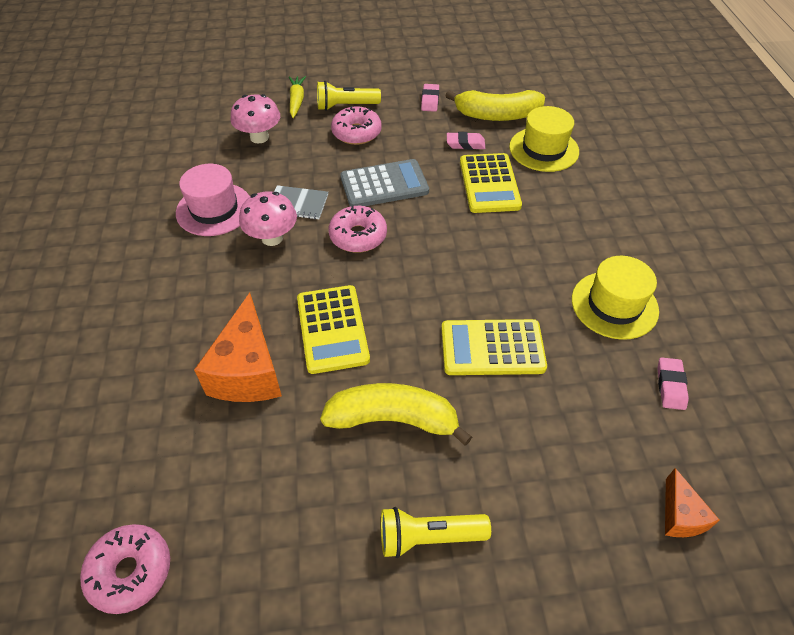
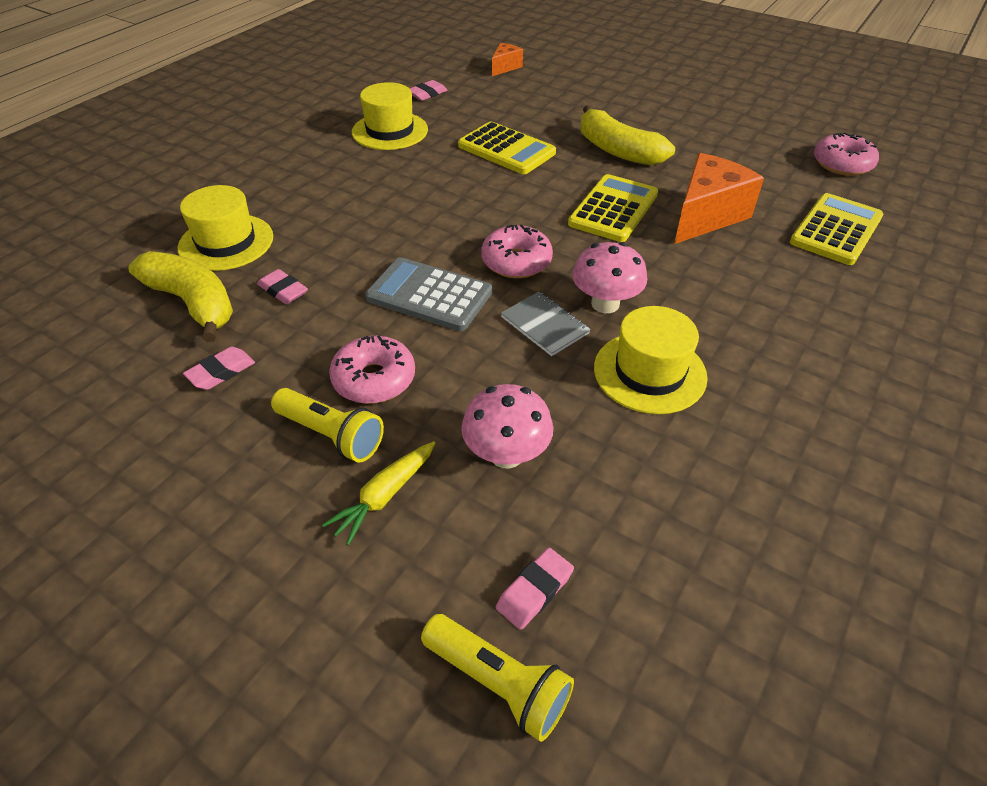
camera: 140 degrees left, 5 degrees down
pink hat [176,164,250,236] -> yellow hat [594,306,708,414]
yellow flashlight [381,507,491,558] -> yellow flashlight moved to [421,614,574,742]
yellow calculator [460,153,522,213] -> yellow calculator moved to [790,193,883,265]
none -> pink eraser [496,548,574,630]

